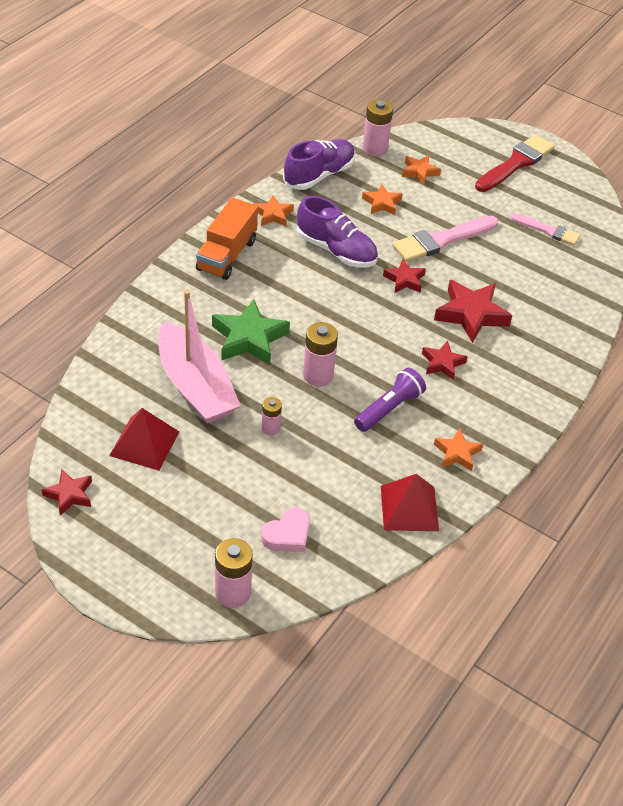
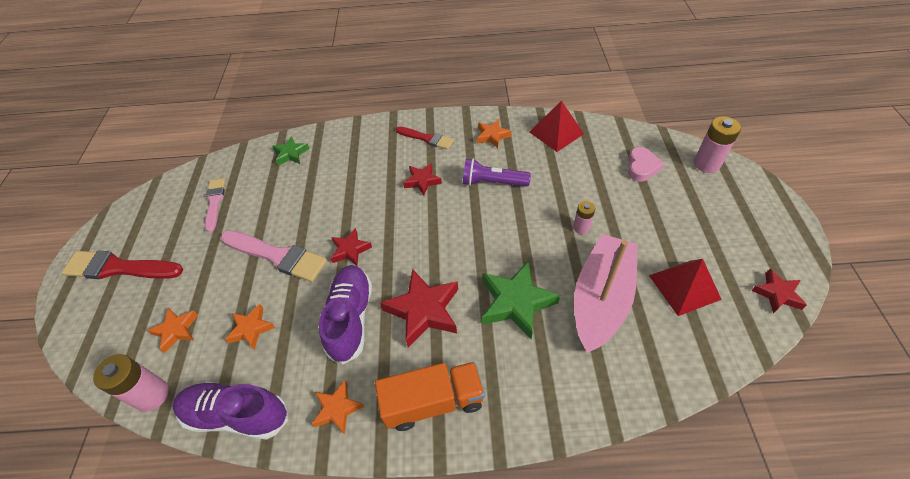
camera: 120 degrees left, 5 degrees up
pink heart [261,508,310,552] -> pink heart turned 90 degrees clockwise [628,147,664,182]
pink battery [303,322,338,386] -> none
red star [434,280,512,343] -> red star moved to [380,269,458,347]
none -> green star [273,136,310,166]
none -> red brush [396,126,454,150]

